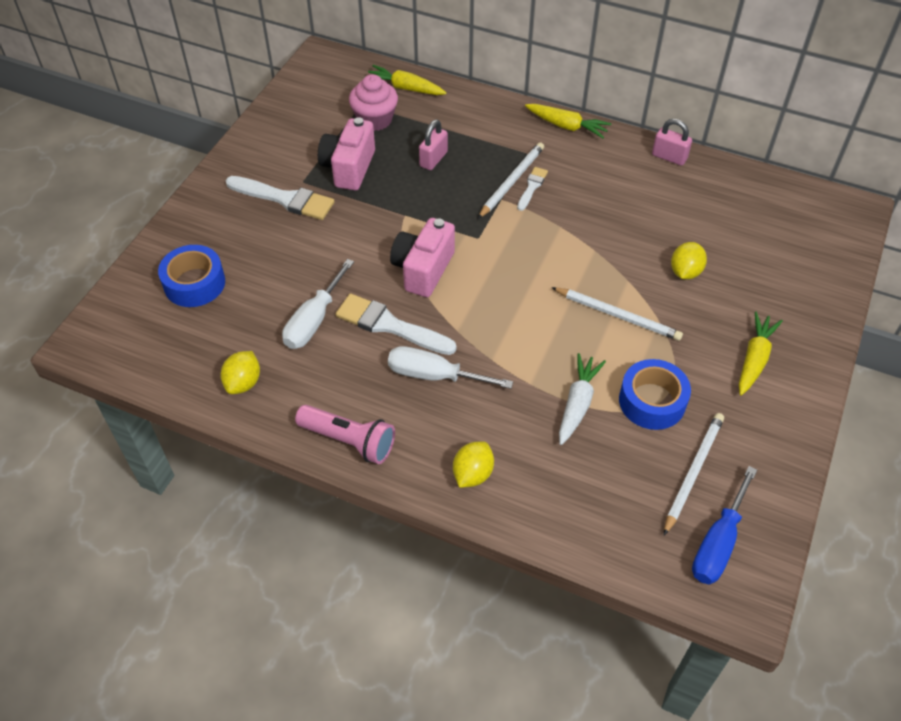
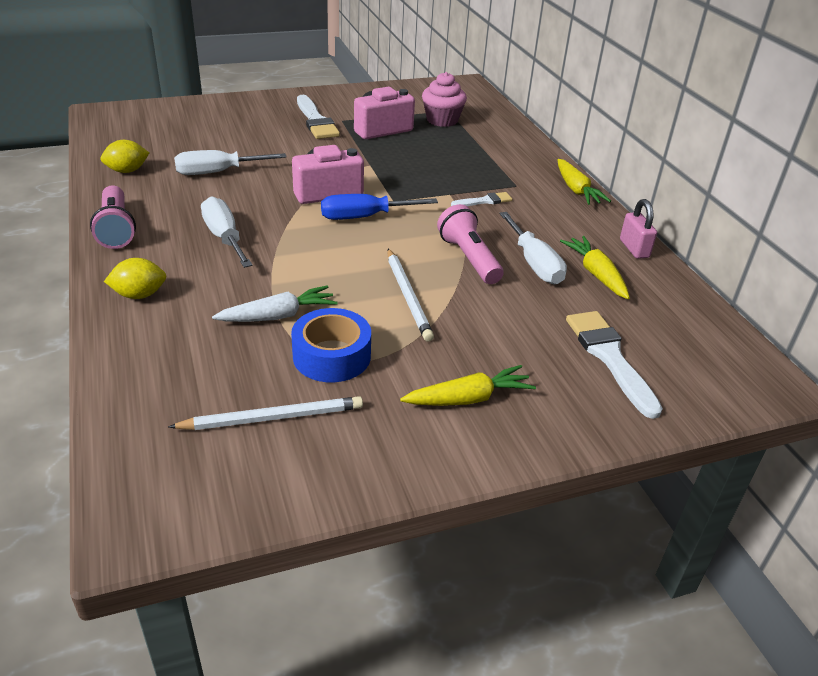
camera: 45 degrees right, 15 degrees down
blue tape [158,245,225,307] -> none
white brush [336,293,457,355] -> white brush moved to [566,311,663,419]
yellow carrot [368,65,447,95] -> yellow carrot moved to [560,236,630,299]
pink padlock [419,120,448,170] -> none
white pencil [478,142,544,219] -> none
yellow lemon [671,242,707,279] -> none
blue screwdriver [692,466,757,584] -> blue screwdriver moved to [321,194,438,220]
none -> pink flashlight [437,204,504,284]
none -> white screwdriver [499,212,567,284]

